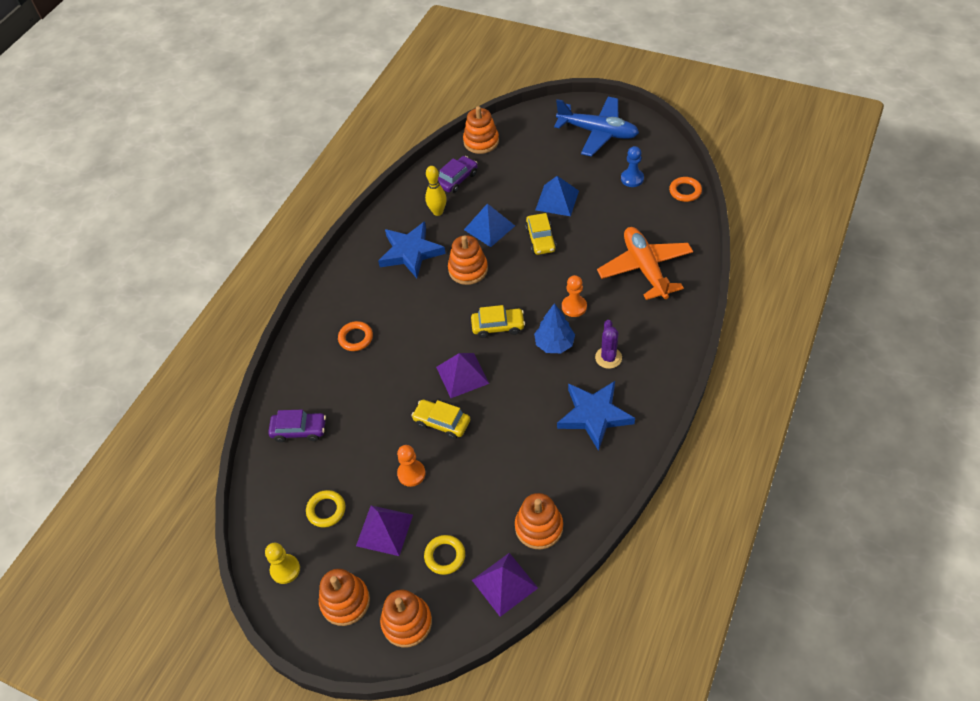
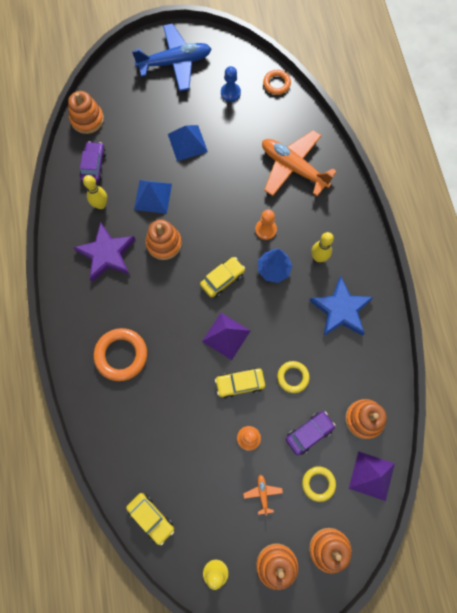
camera: 40 degrees left, 20 degrees up
purple car [268,410,326,442] -> purple car moved to [286,411,336,455]
yellow ring [306,490,345,528] -> yellow ring moved to [277,361,310,393]
orange ring [338,321,373,351] -> orange ring [94,328,147,381], size x1.67
purple pyramid [356,505,413,556] -> orange plane [243,475,283,516]
blue star [378,221,446,278] -> purple star [73,222,136,282]
yellow car [525,213,557,255] -> yellow car moved to [126,493,174,545]
purple cactus [595,320,622,369] -> yellow bowling pin [311,232,334,262]

